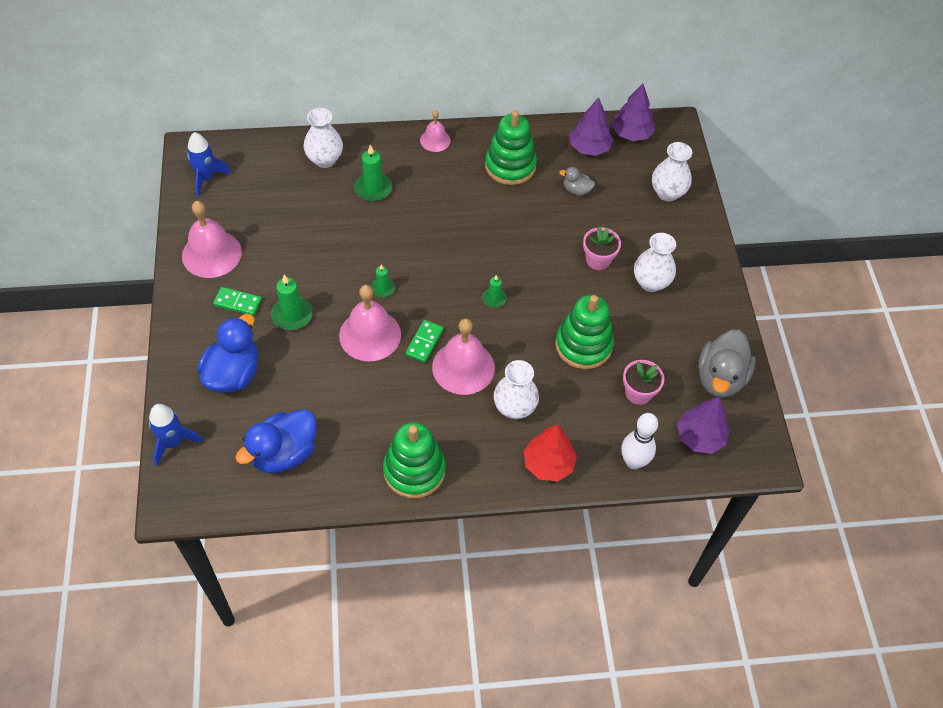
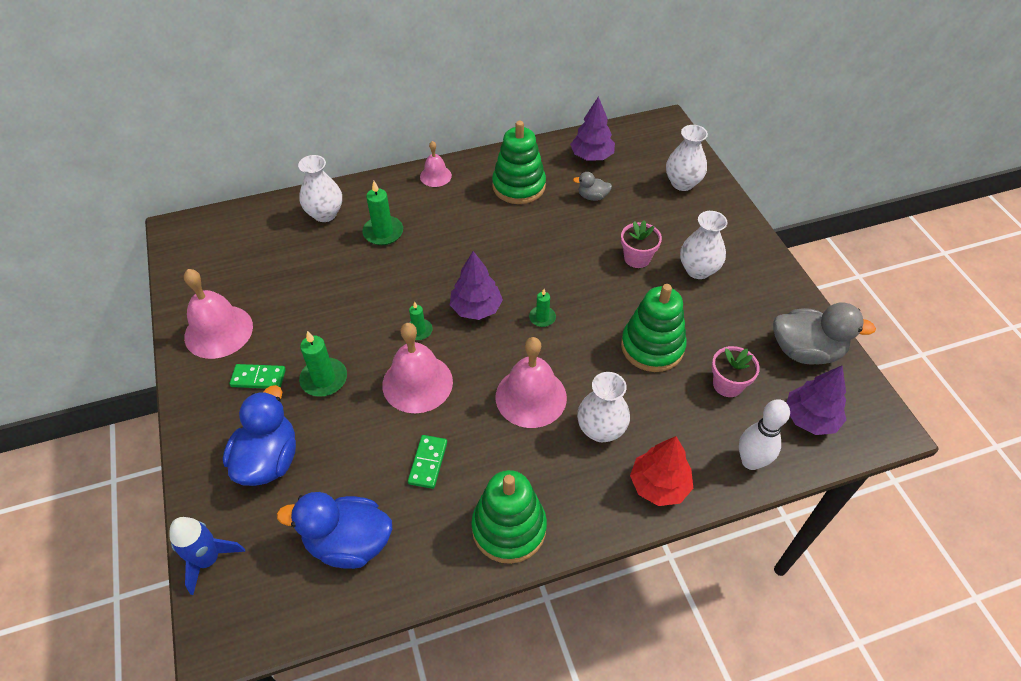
camera: 10 degrees left, 5 degrees down
blue rocket [187,132,231,197] -> none
blue duck [235,409,317,473] -> blue duck turned 60 degrees clockwise [277,492,392,569]
green domino [405,320,443,363] -> green domino moved to [408,435,447,489]
purple tree [612,83,655,141] -> purple tree moved to [450,251,503,320]
grey duck [698,330,756,398] -> grey duck turned 90 degrees counterclockwise [773,302,876,365]

